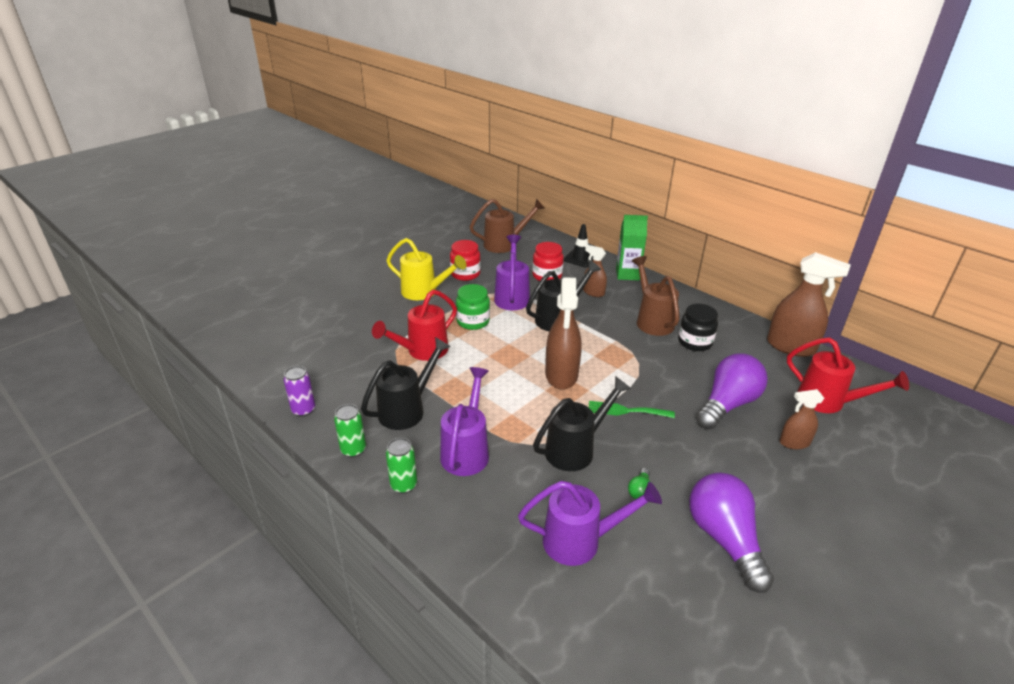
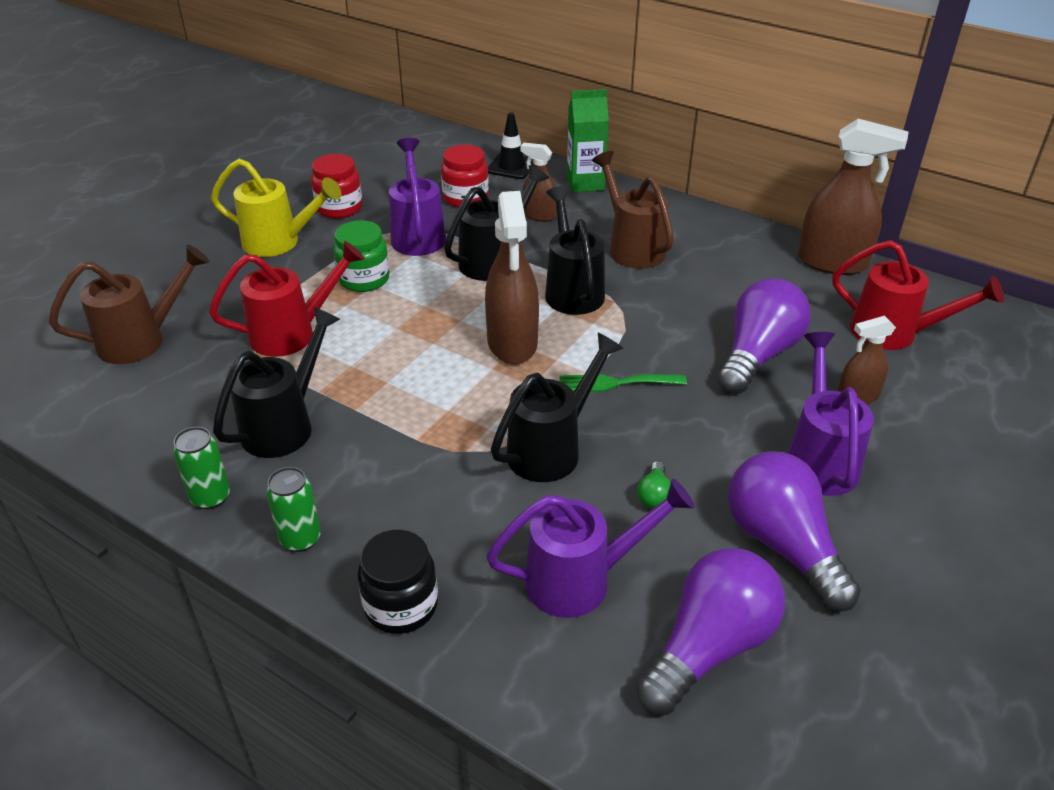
camera: 10 degrees left, 5 degrees up
purple can [283,366,315,417] -> none
red watering can [372,290,457,361] -> red watering can turned 150 degrees counterclockwise [209,241,365,357]
purple watering can [440,367,489,476] -> purple watering can moved to [788,332,874,496]
brown watering can [470,199,545,253] -> brown watering can moved to [49,245,210,364]
black jar [678,304,718,351] -> black jar moved to [358,530,438,634]
none -> black watering can [545,186,605,315]
none -> purple light bulb [636,548,785,715]

